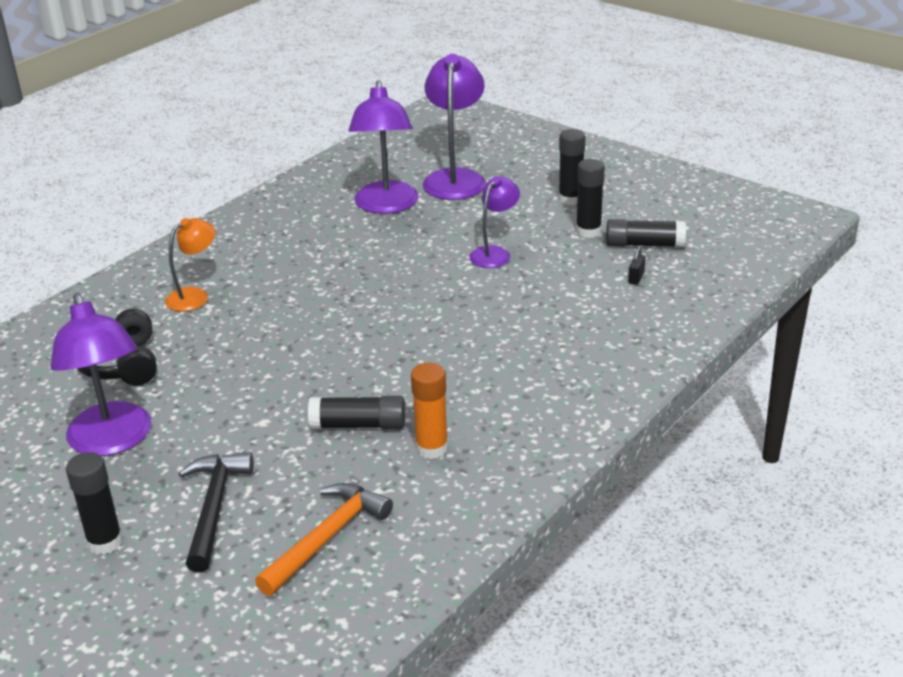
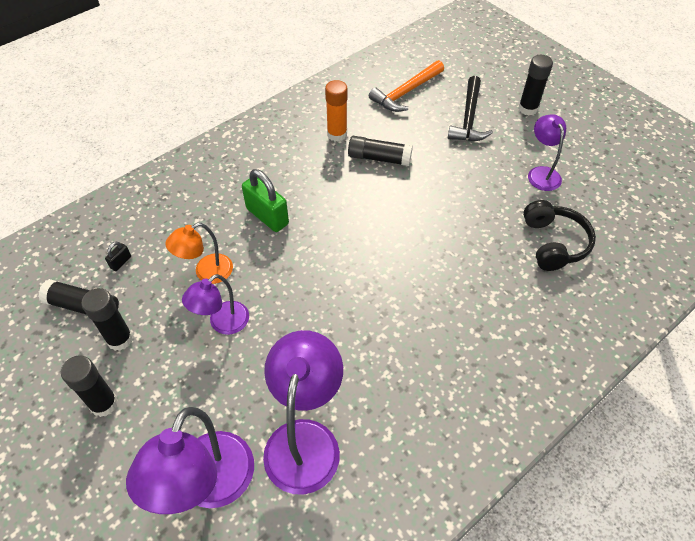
camera: 170 degrees left, 20 degrees up
purple lamp [51,293,151,456] -> purple lamp [528,114,566,191], size x0.59
orange lamp [165,218,215,312] -> orange lamp moved to [165,223,233,284]
none -> green padlock [242,169,289,232]

